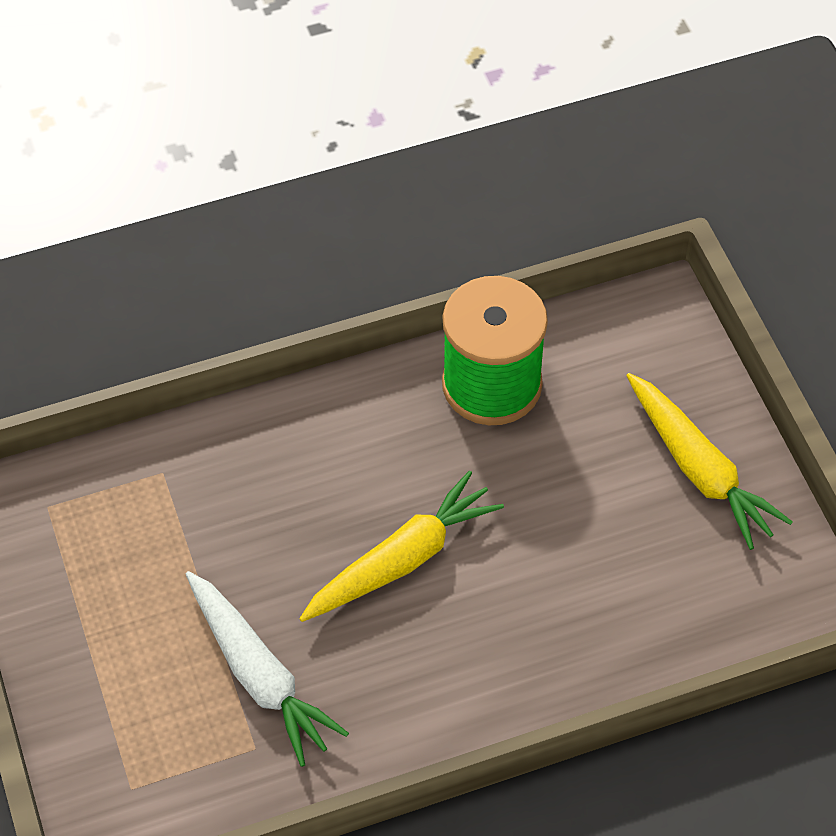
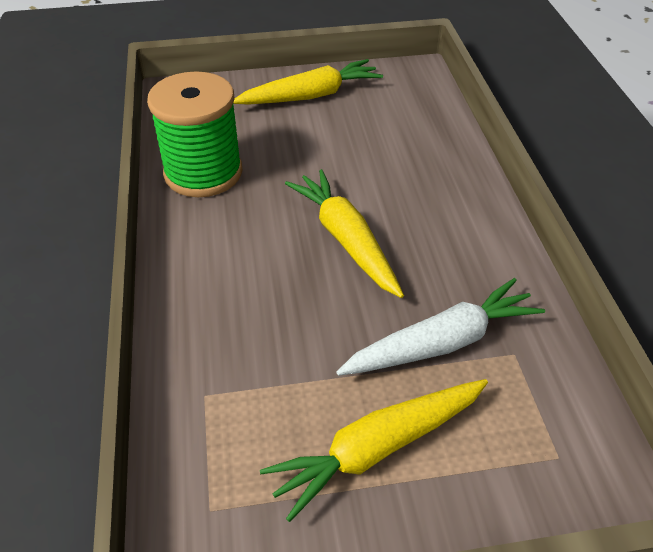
camera: 80 degrees left, 10 degrees down
none -> yellow carrot [260,379,488,522]

